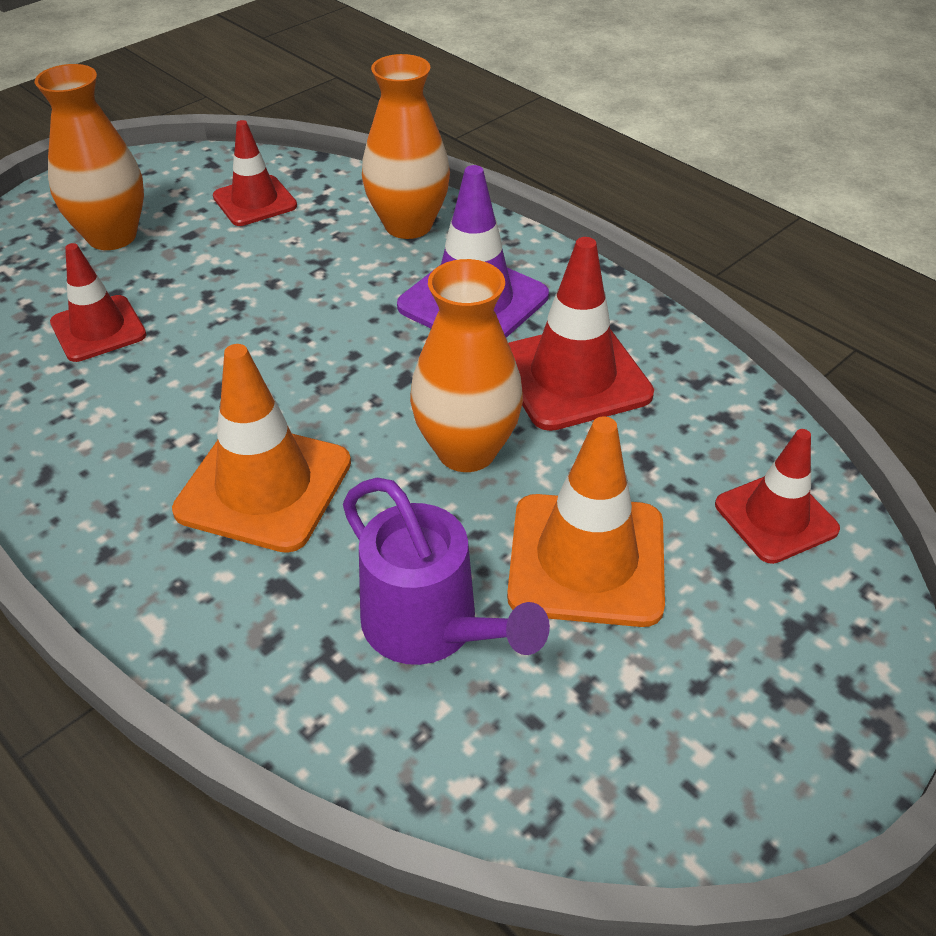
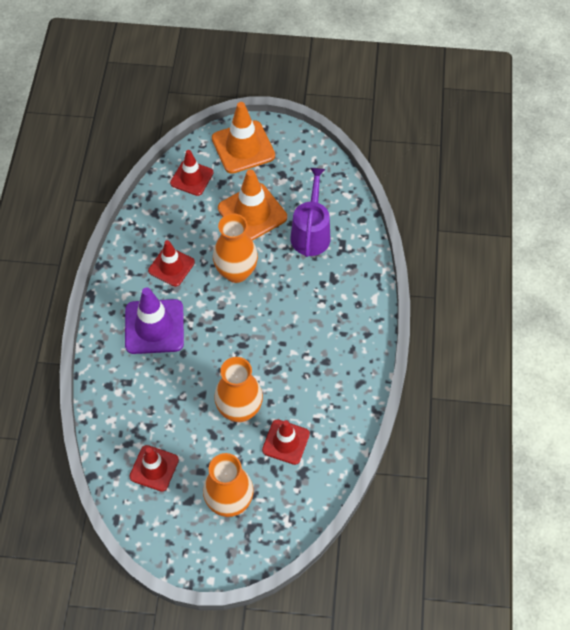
camera: 130 degrees left, 15 degrees up
orange traffic cone [172,344,351,553] -> orange traffic cone moved to [212,102,275,174]
orange vase [362,54,450,239] -> orange vase moved to [214,357,263,422]
red traffic cone [508,237,654,431] -> red traffic cone [148,240,195,287], size x0.65

